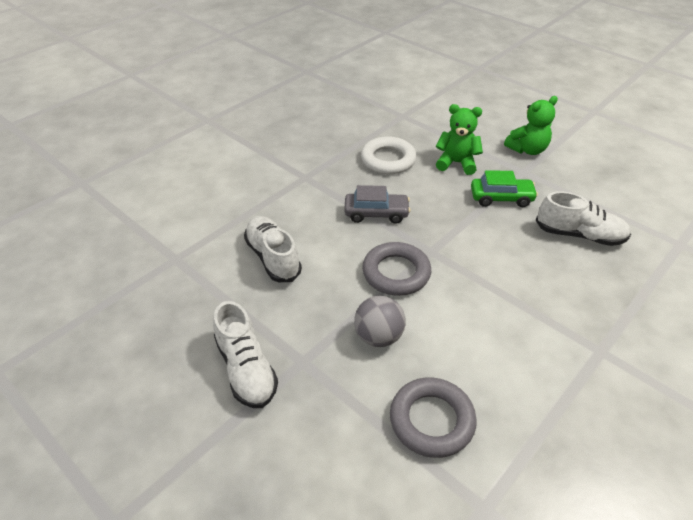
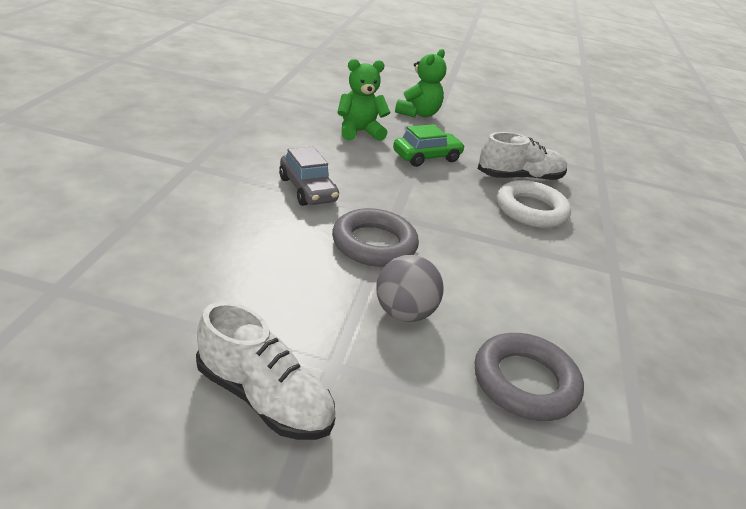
camera: 35 degrees left, 10 degrees down
white shoe [244,216,302,282] -> none
grey car [344,185,411,224] -> grey car turned 90 degrees clockwise [279,147,339,206]
white ring [361,136,417,174] -> white ring moved to [497,180,571,228]

